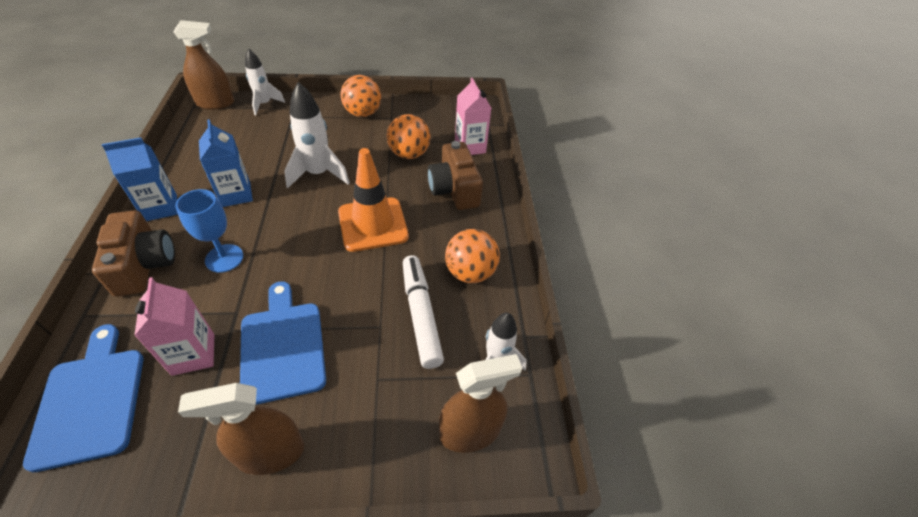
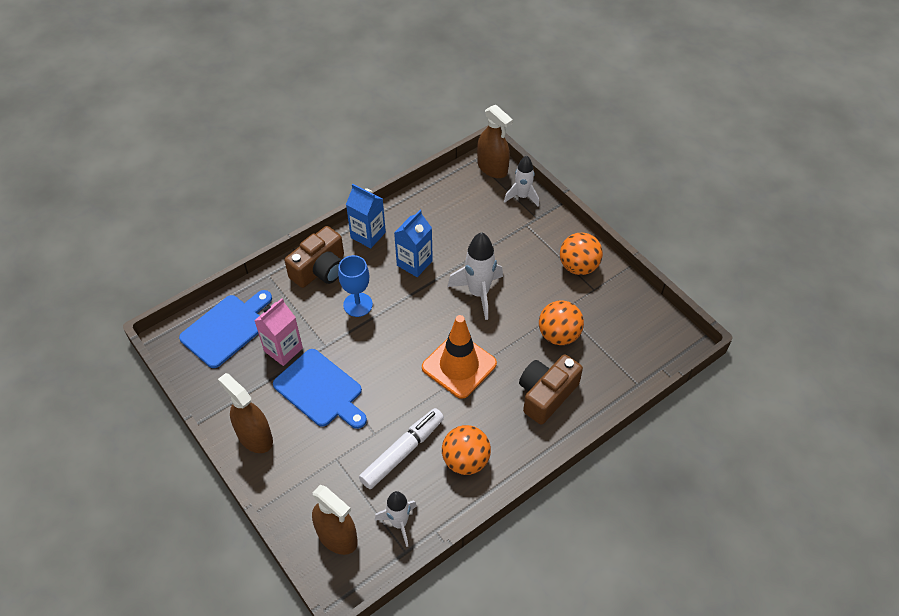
camera: 60 degrees right, 5 degrees up
blue cutting board [240,281,326,405] -> blue cutting board turned 90 degrees clockwise [273,349,367,429]
pink carton [455,78,492,155] -> none

